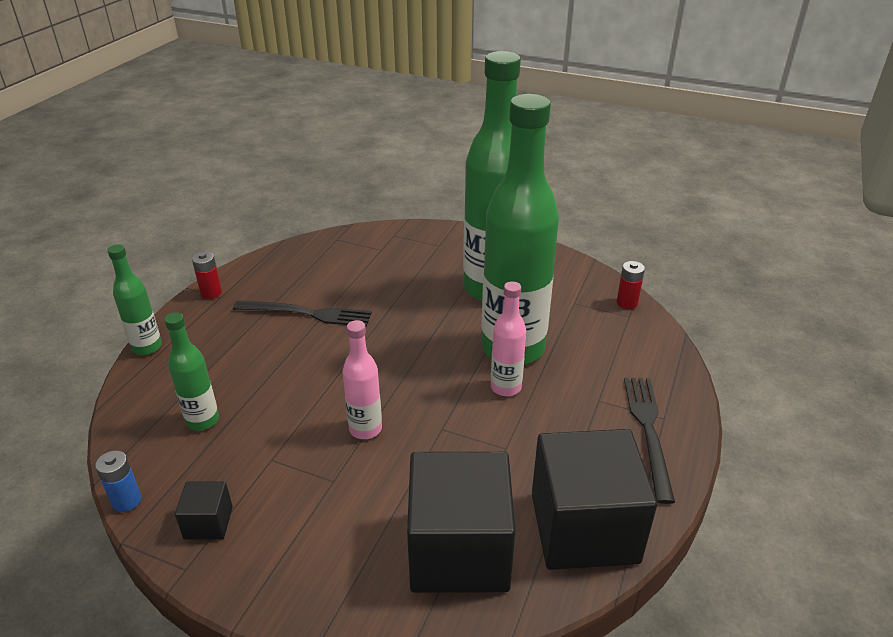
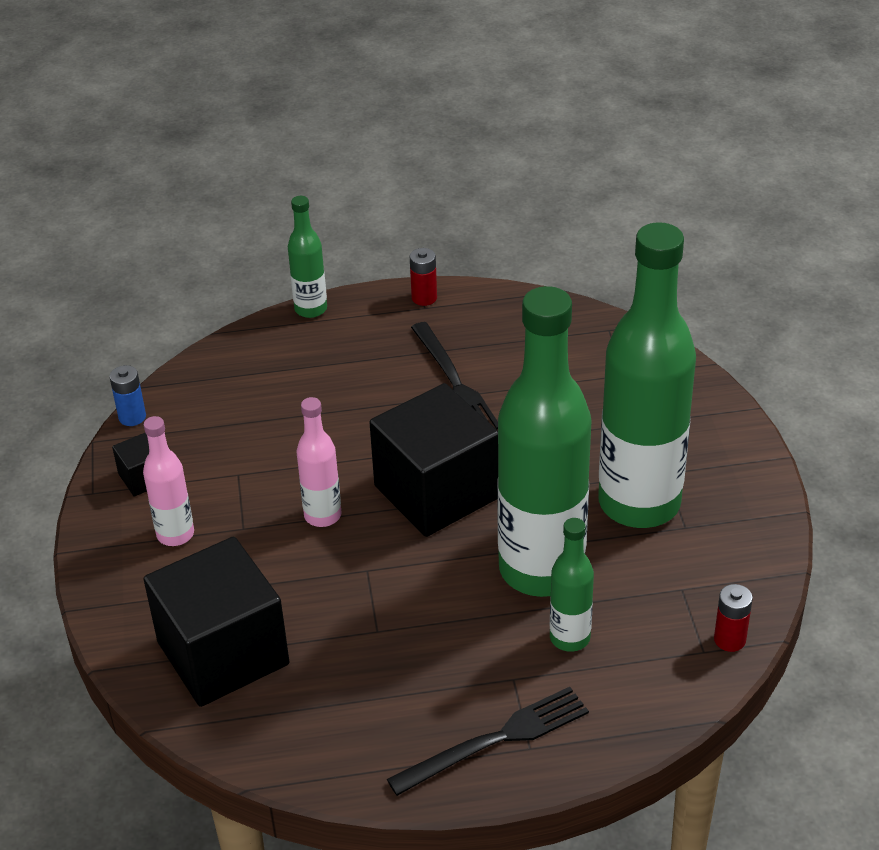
camera: 60 degrees right, 5 degrees up
green bottle [164,312,219,431] -> green bottle moved to [550,518,594,652]
pink bottle [491,281,526,396] -> pink bottle moved to [143,416,194,546]
black cube [532,429,657,570] -> black cube moved to [369,383,498,537]

